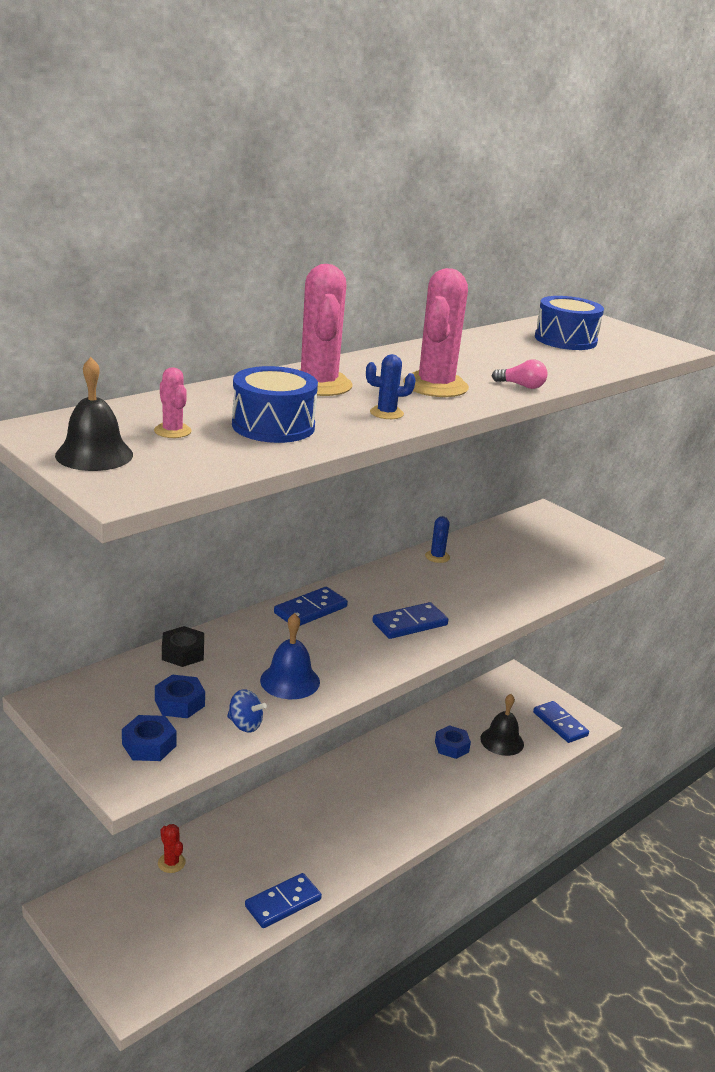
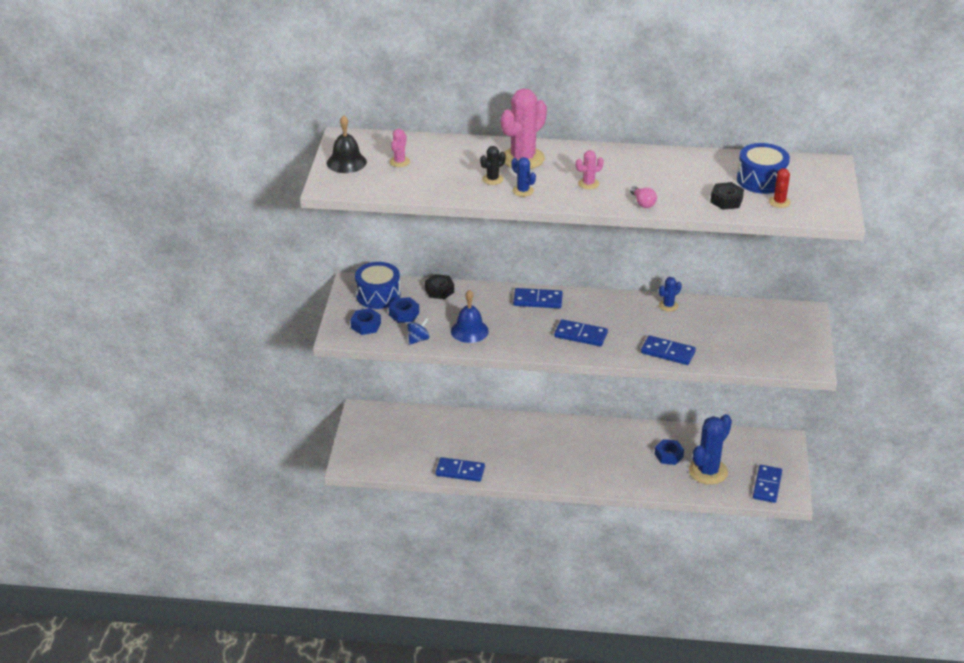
camera: 50 degrees right, 10 degrees up
red cactus [158,824,186,873] -> red cactus moved to [769,168,791,208]
blue spinning top [227,689,267,732] -> blue spinning top turned 120 degrees counterclockwise [407,318,429,345]
blue drum [232,366,318,443] -> blue drum moved to [355,262,401,309]
pink cactus [403,268,469,397] -> pink cactus [576,150,604,189], size x0.48
black bell [480,694,524,756] -> blue cactus [689,414,732,485]
none -> black cactus [480,146,506,185]
none -> blue domino [641,335,696,365]
none -> black nut [710,182,744,210]

